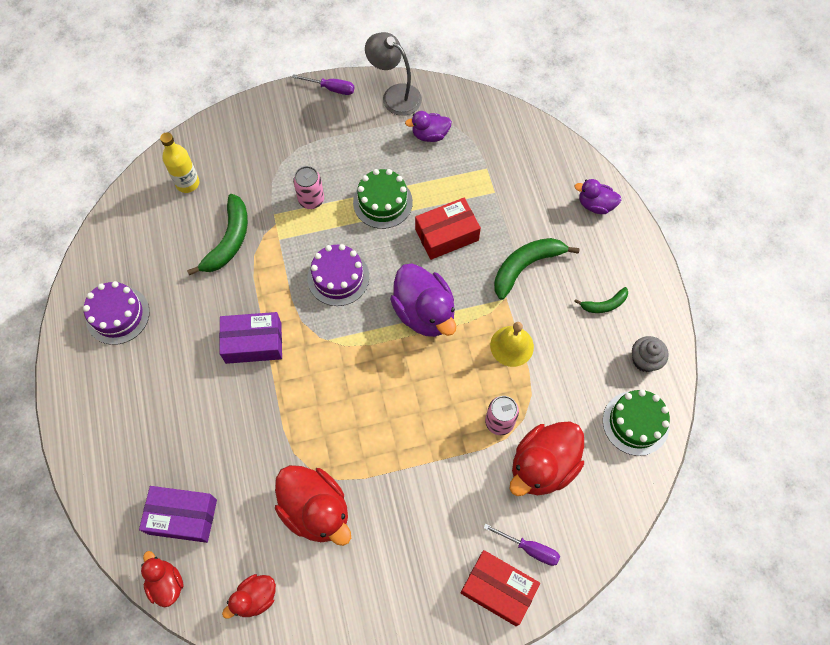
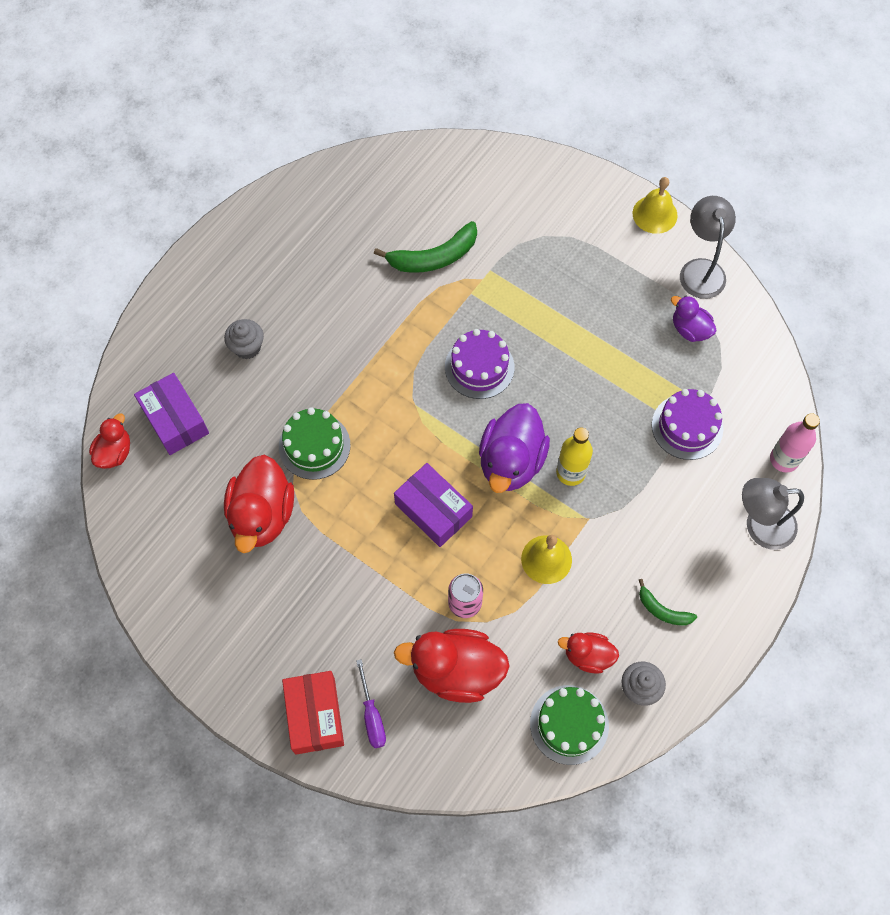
camera: 50 degrees right, 0 degrees up
purple cake [83,281,150,345] -> purple cake moved to [652,389,723,460]
yellow bottle [160,132,199,193] -> yellow bottle moved to [556,428,593,486]
purple box [219,312,282,364] -> purple box moved to [394,463,473,547]
red duck [222,574,276,619] -> red duck moved to [558,632,619,674]
purple screwdriver [292,74,354,95] -> yellow bell [633,177,678,234]
pink can [293,166,324,209] -> none
green cake [353,169,413,229] -> green cake moved to [279,407,351,480]
red box [415,198,481,260] -> none
green banana [494,238,580,300] -> none
purple duck [574,179,621,214] -> grey lamp [742,478,804,550]
none -> grey cupcake [224,319,264,359]
none -> pink bottle [770,413,820,472]

